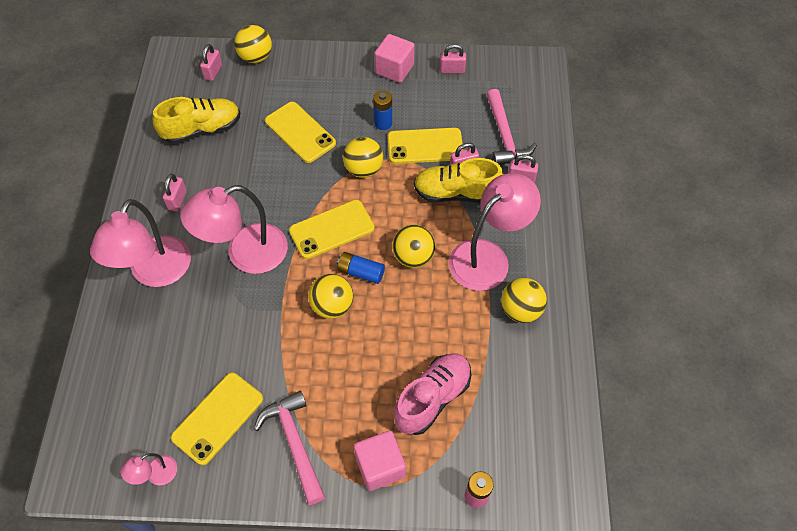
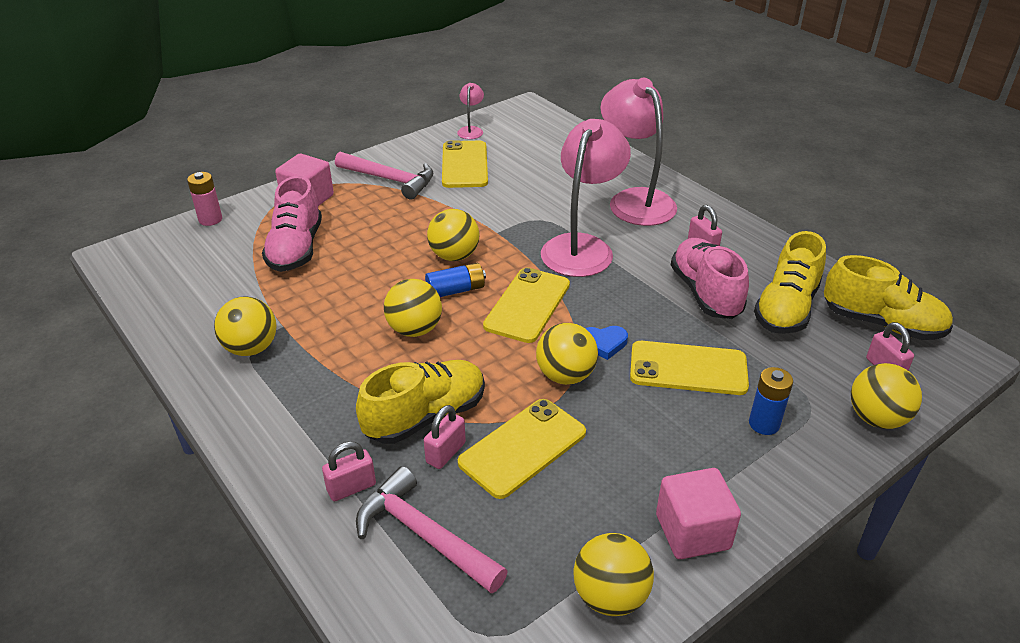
camera: 140 degrees right, 20 degrees down
blue battery [373,90,392,130] -> blue battery moved to [749,367,793,435]
pink padlock [440,44,466,73] -> yellow ball [573,533,654,616]
pink lamp [449,173,541,291] -> none
none -> blue heart [585,326,628,360]
none -> pink shoe [671,238,749,319]
none -> yellow shoe [824,255,953,340]

